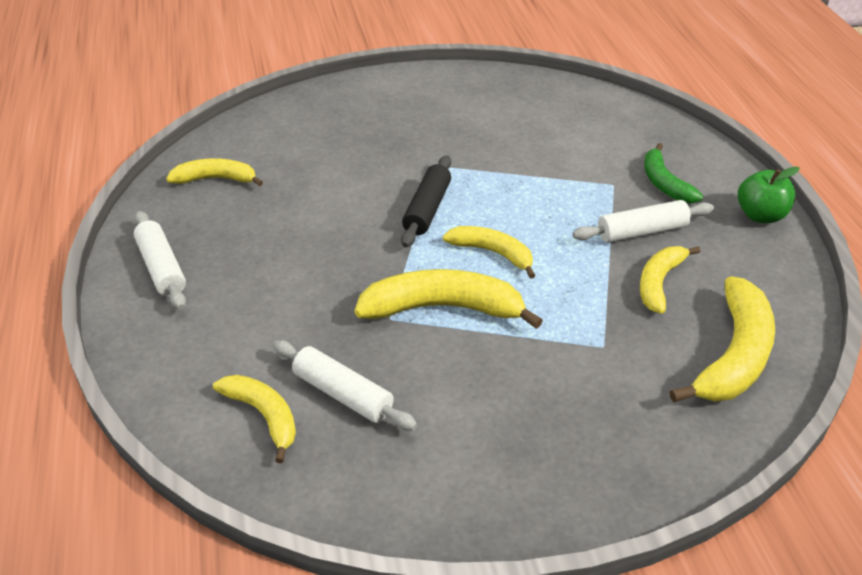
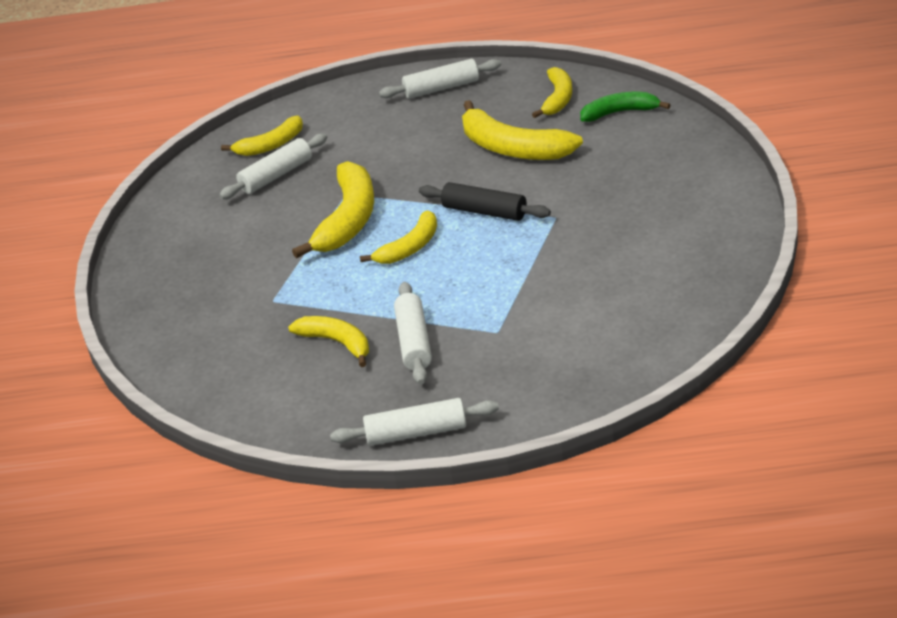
camera: 105 degrees right, 5 degrees down
green banana [644,143,703,203] -> green banana moved to [580,92,670,122]
yellow banana [670,276,775,403] -> yellow banana moved to [462,100,583,160]
green apple [738,167,800,223] -> white rolling pin [330,398,499,446]

